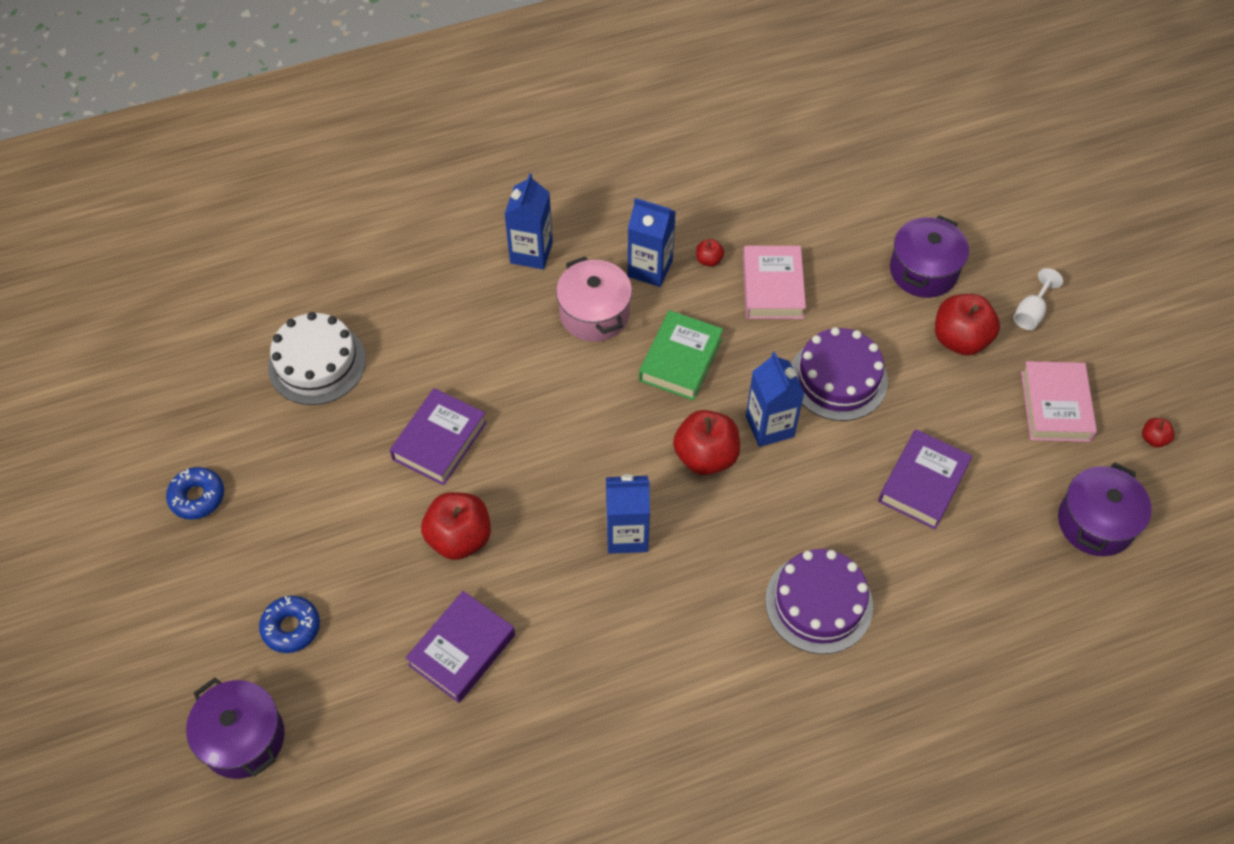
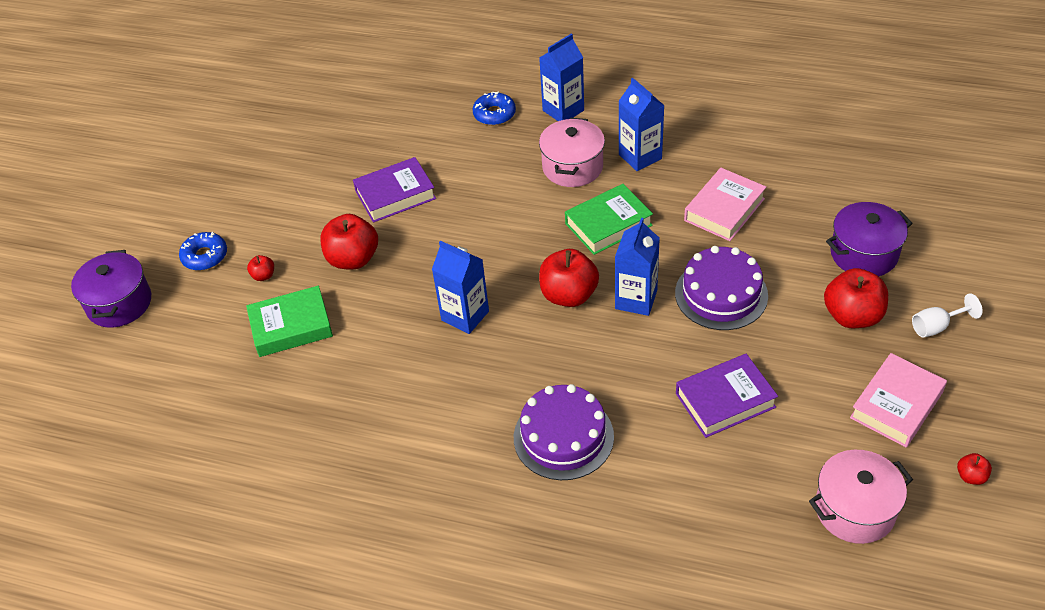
camera: 40 degrees right, 10 degrees down
blue donut [166,467,224,520] -> blue donut moved to [473,92,516,125]
white cake [268,312,366,405] -> none
purple book [406,591,515,703] -> green book [246,286,333,357]
red apple [696,239,724,267] -> red apple moved to [247,255,274,281]
purple pot [1058,462,1152,556] -> pink pot [809,450,913,544]

